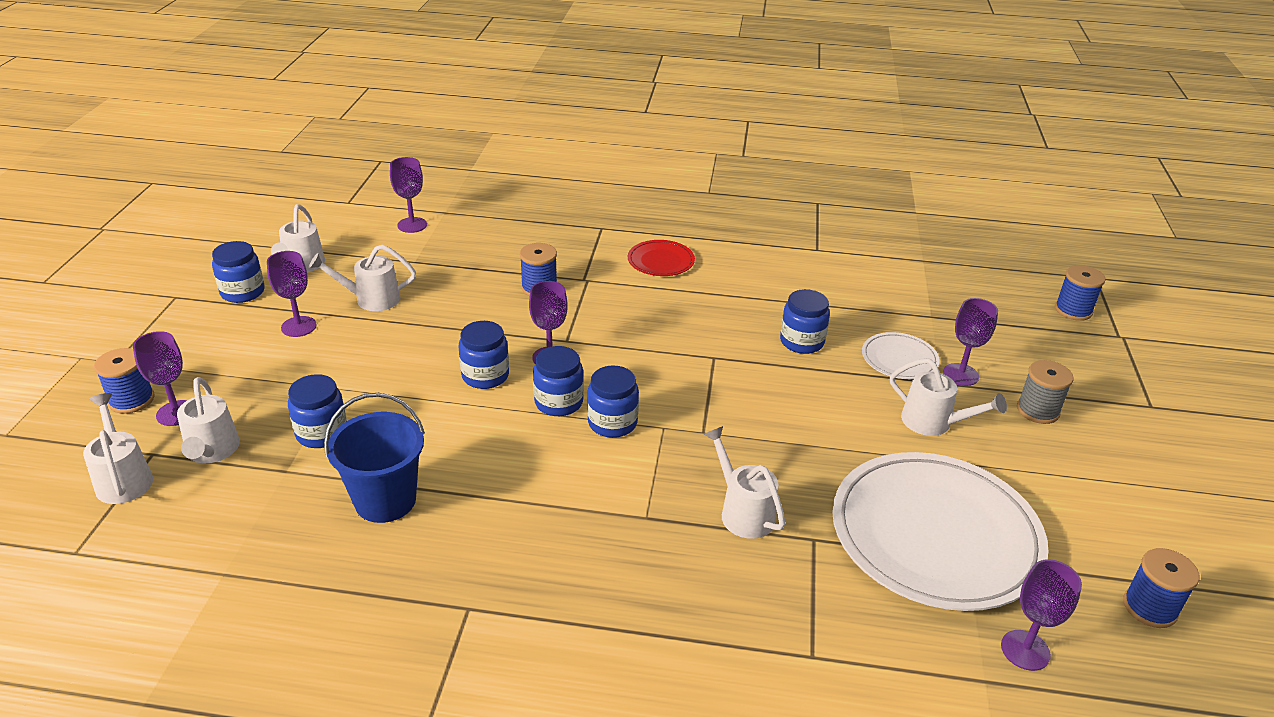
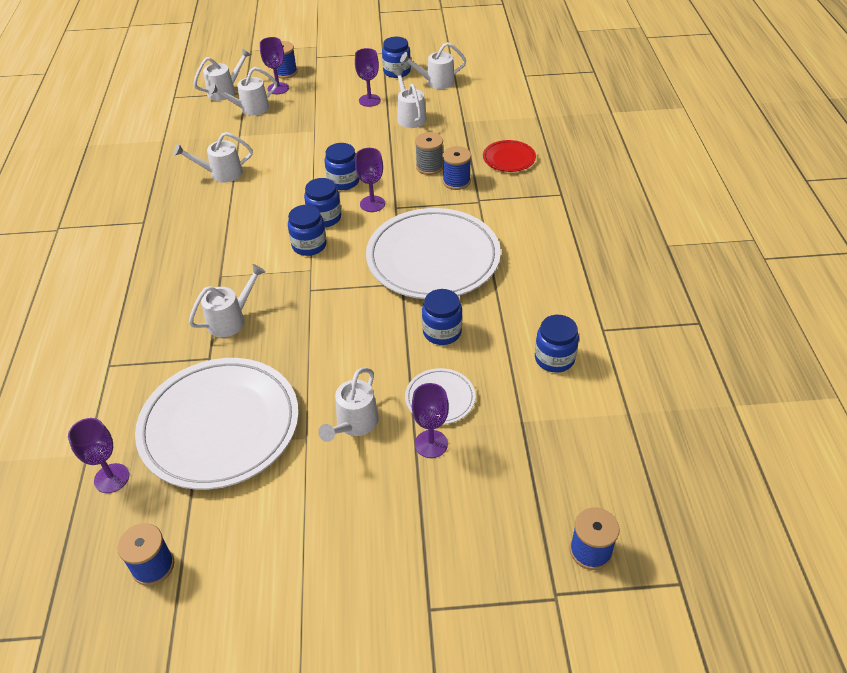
camera: 80 degrees right, 10 degrees up
blue jar [288,374,347,448] -> blue jar moved to [535,315,579,373]
blue bucket [324,393,425,523] -> white watering can [174,132,253,183]
purple goblet [390,157,427,233] -> none
red plate [628,240,695,276] -> red plate moved to [483,140,536,172]
grey spool [1017,360,1074,424] -> grey spool moved to [415,132,443,175]
none -> white plate [366,208,501,299]

